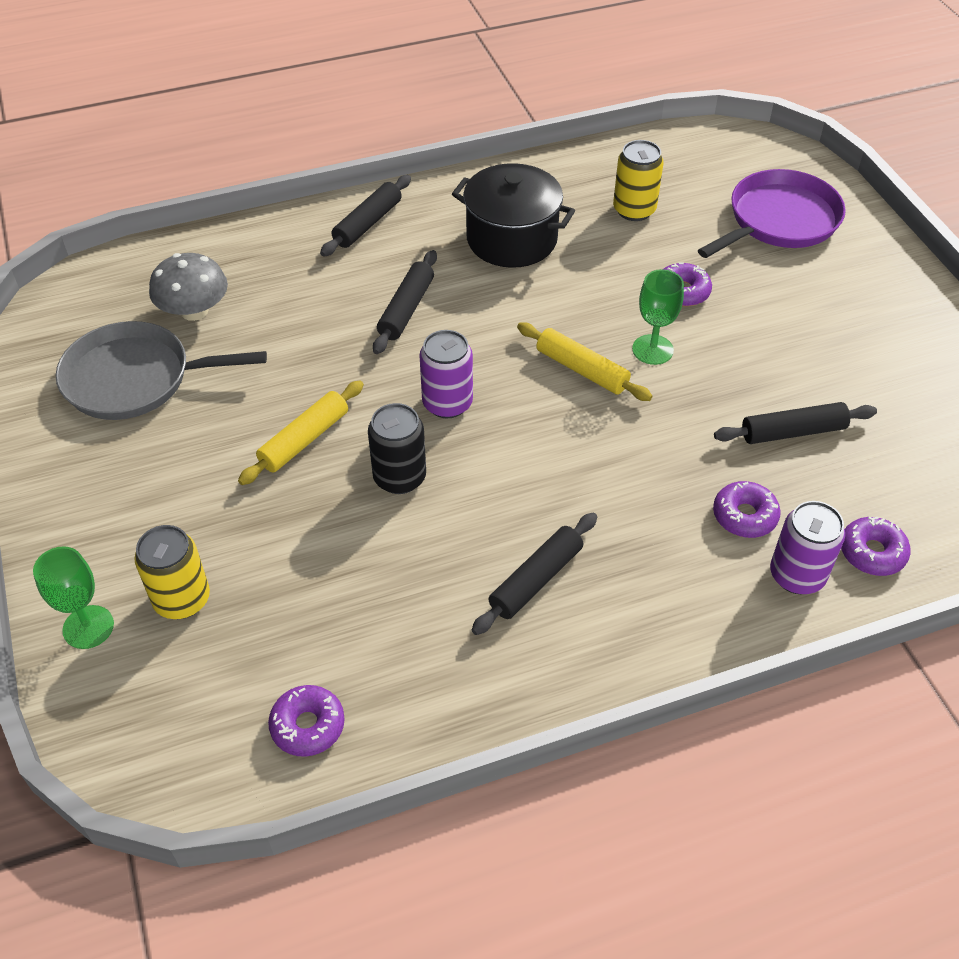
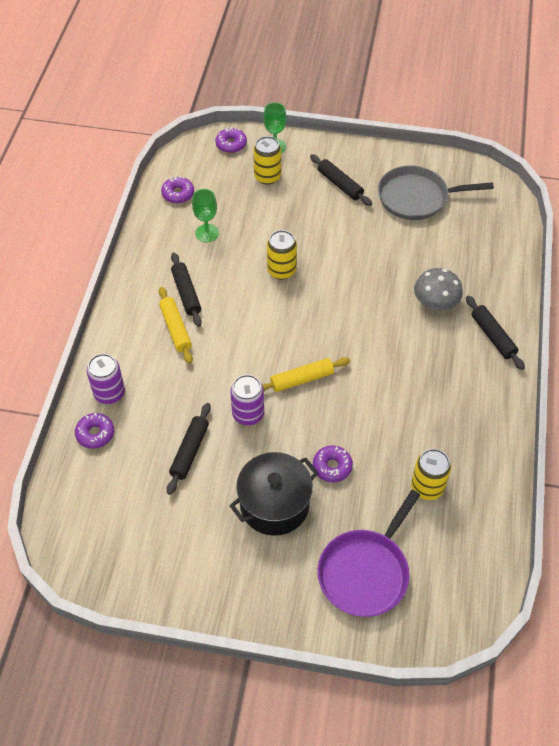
camera: 120 degrees right, 5 degrees up
grey pan [56,321,267,420] -> grey pan turned 120 degrees counterclockwise [378,165,494,220]
grey mushroom [149,253,228,321] -> grey mushroom moved to [414,268,463,310]
yellow rolling pin [238,380,364,485] -> yellow rolling pin moved to [159,287,193,364]
black can [368,403,426,494] -> yellow can [267,230,297,280]
black rolling pin [373,250,437,354] -> black rolling pin moved to [310,154,372,206]
purple can [419,330,473,418] -> purple can moved to [230,375,264,425]
black pot [452,163,575,268] -> black pot moved to [230,452,319,536]
green goblet [632,269,684,365] -> green goblet moved to [192,189,219,242]
purple pan [698,169,846,258] -> purple pan turned 45 degrees clockwise [318,490,420,617]
purple donut [713,481,781,538] -> purple donut moved to [215,127,247,153]

